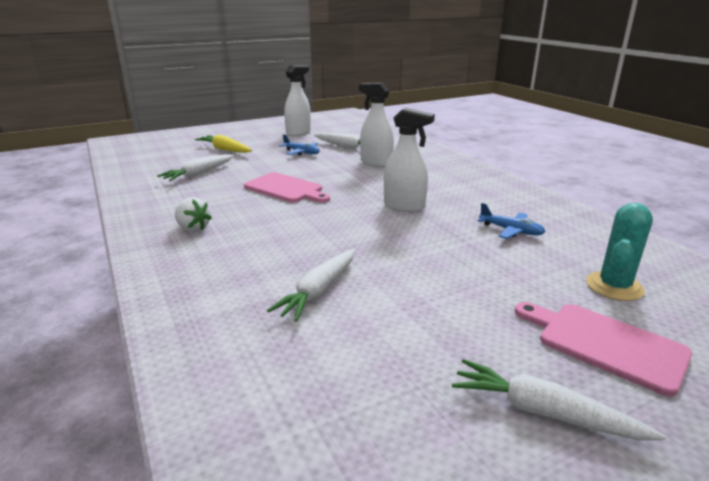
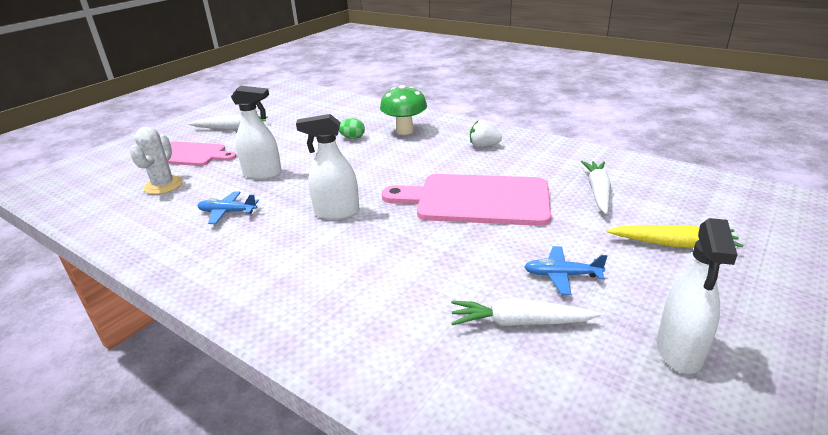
camera: 155 degrees right, 5 degrees up
pink cutting board [244,172,330,203] -> pink cutting board [382,174,551,226], size x1.58
white carrot [267,249,355,322] -> green egg [339,118,365,139]
white spray bottle [359,83,394,167] -> white spray bottle moved to [231,86,282,179]
turquoise cactus [586,203,653,301] -> white cactus [130,127,183,194]
none -> green mushroom [380,85,427,135]

